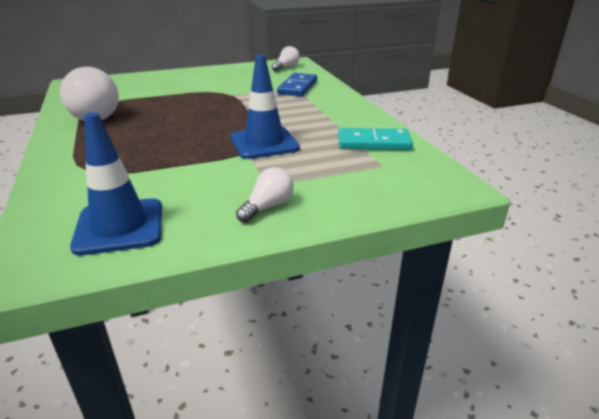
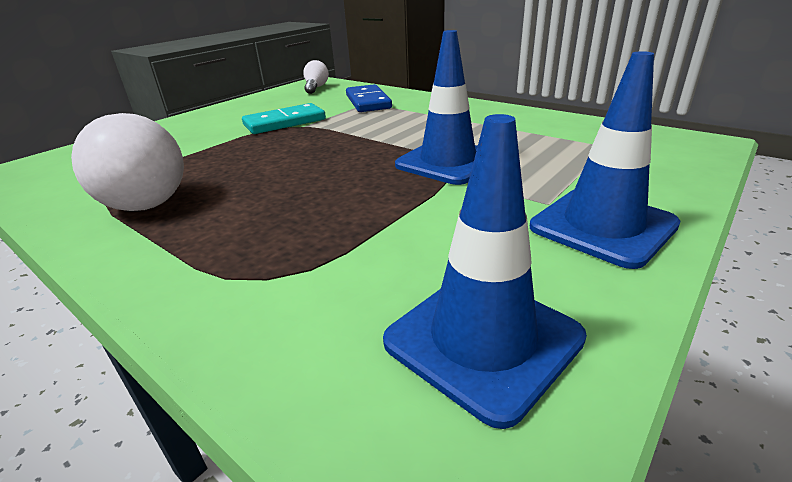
camera: 30 degrees left, 0 degrees up
white light bulb [236,167,294,223] -> blue traffic cone [530,51,680,269]
turquoise domino [338,128,413,150] -> turquoise domino moved to [242,103,326,134]

